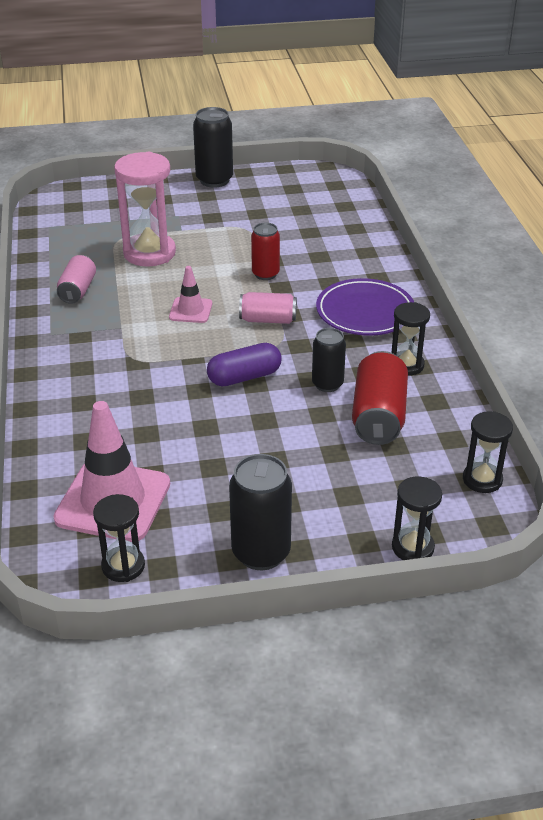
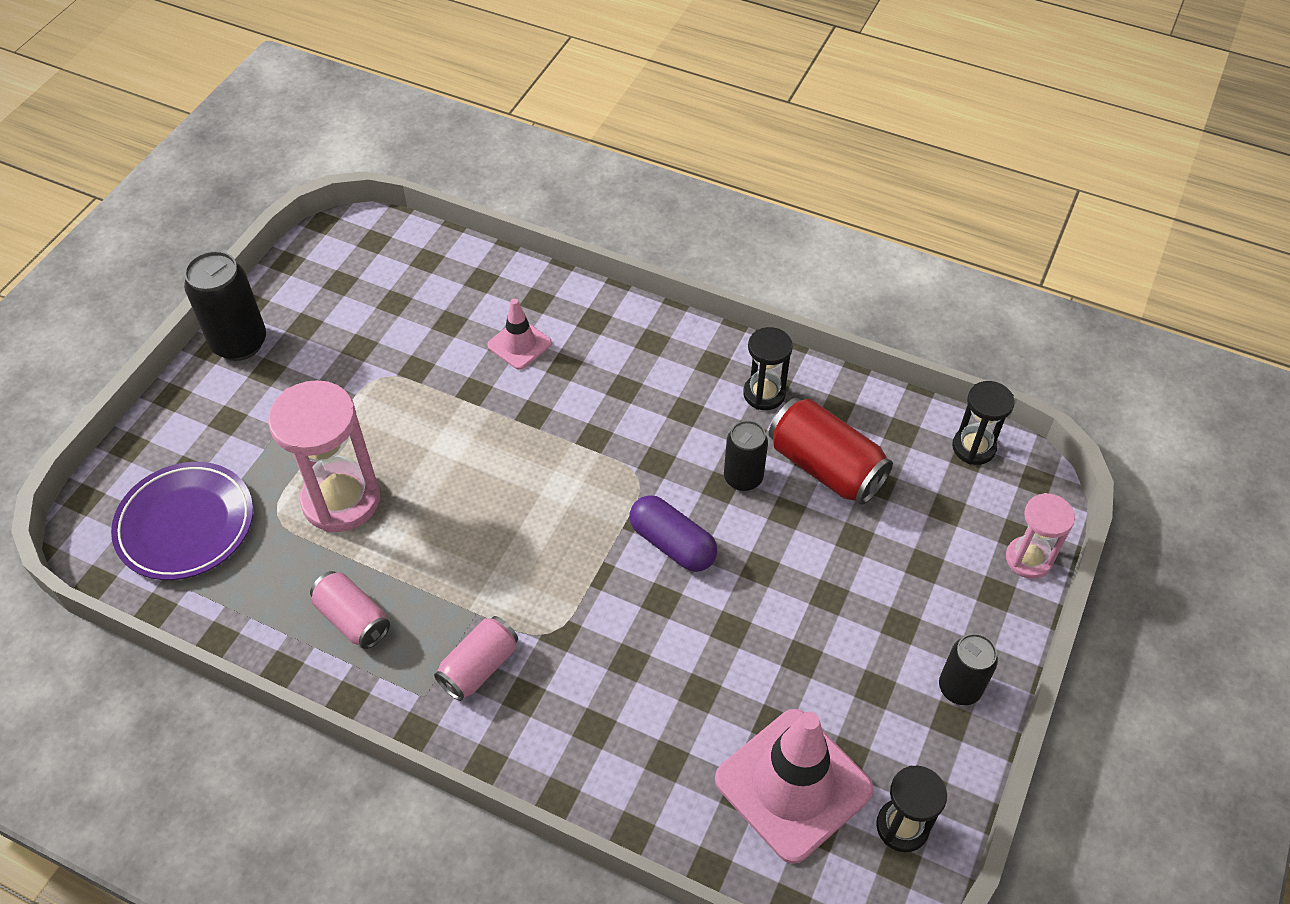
camera: 55 degrees left, 15 degrees up
pink traffic cone [169,266,212,323] -> pink traffic cone moved to [487,299,552,370]
purple capsule [207,343,282,386] -> purple capsule turned 60 degrees counterclockwise [629,495,718,572]
black can [229,454,292,570] -> black can [939,633,998,705], size x0.65
pink can [239,292,297,324] -> pink can moved to [434,616,518,701]
red can [251,223,280,280] -> none
purple plate [316,278,414,336] -> purple plate moved to [111,462,253,580]
black hourglass [392,477,442,560] -> pink hourglass [1006,493,1075,579]

